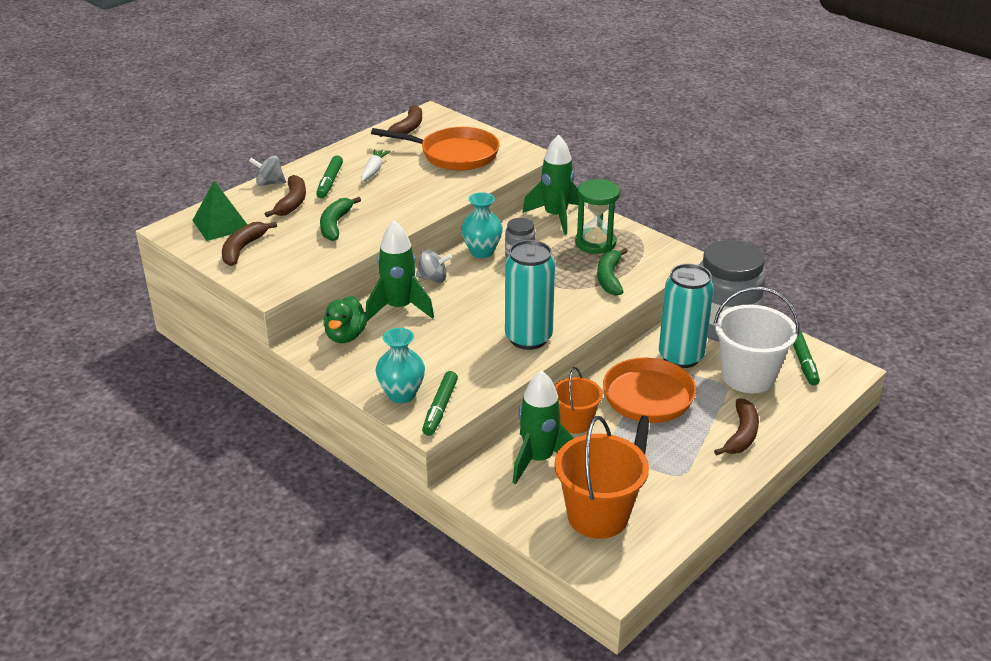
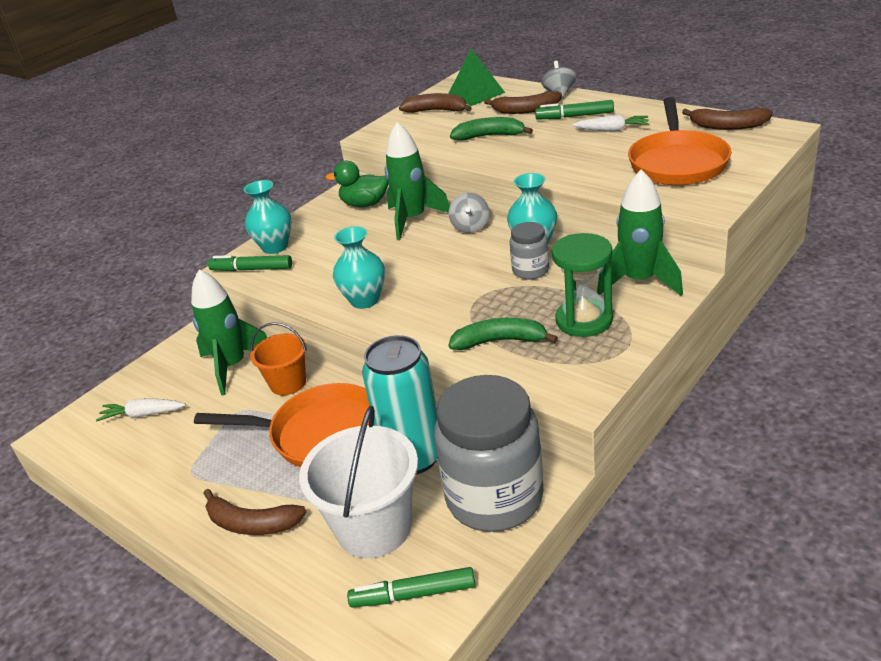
camera: 90 degrees right, 0 degrees up
turquoise can [505,240,555,350] -> turquoise vase [333,226,385,309]
orange bucket [554,416,649,539] -> white carrot [96,398,186,421]

